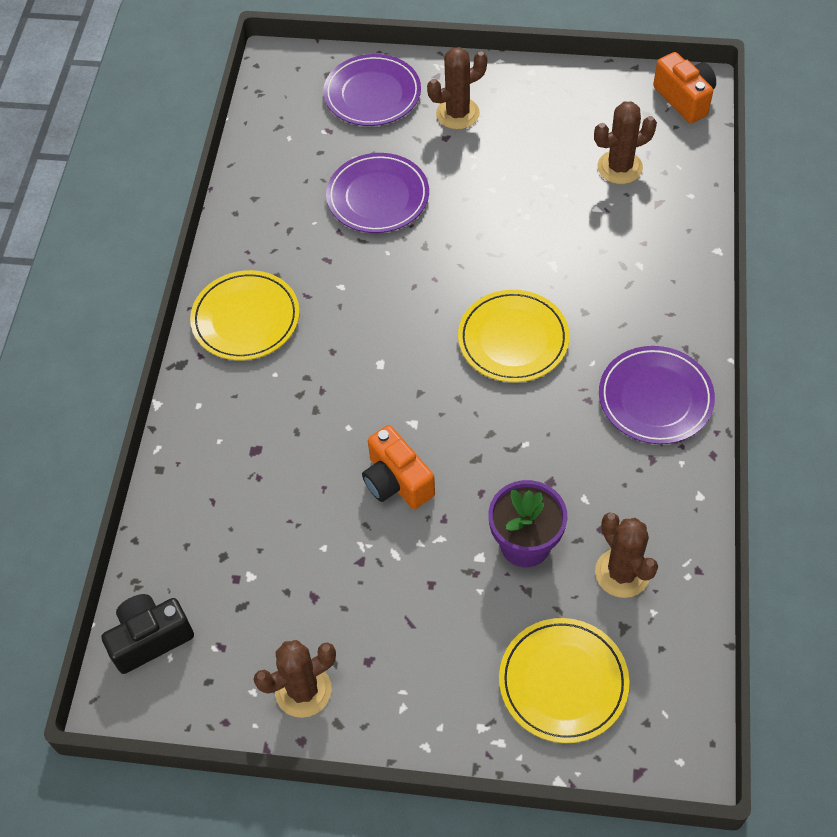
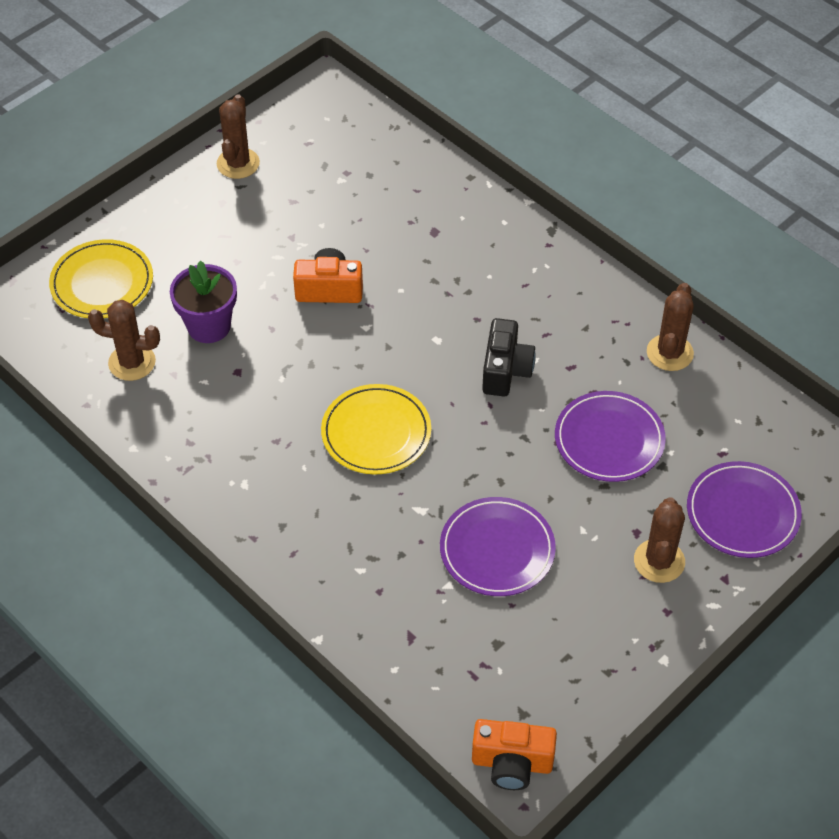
camera: 125 degrees right, 5 degrees down
black camera [101,594,194,674] -> black camera moved to [482,318,536,396]
yellow plate [190,270,300,360] -> none
brown cactus [594,102,657,184] -> brown cactus moved to [647,283,694,371]
purple plate [599,346,715,444] -> purple plate moved to [440,497,556,596]

